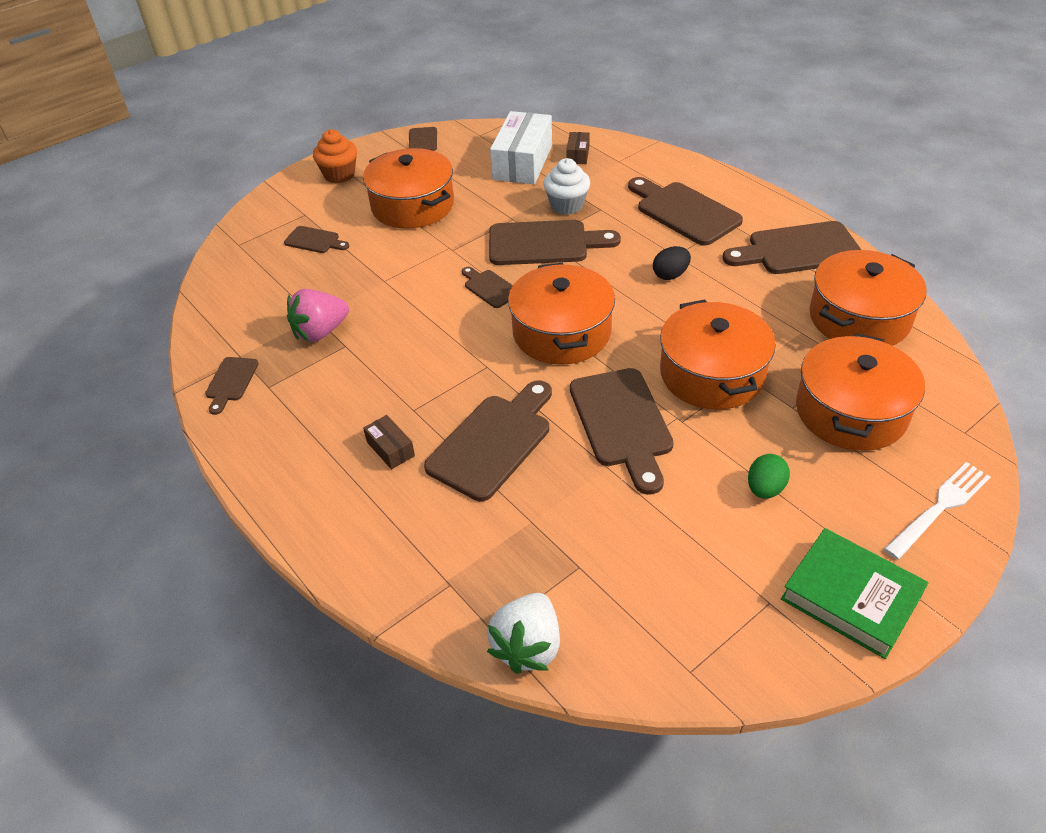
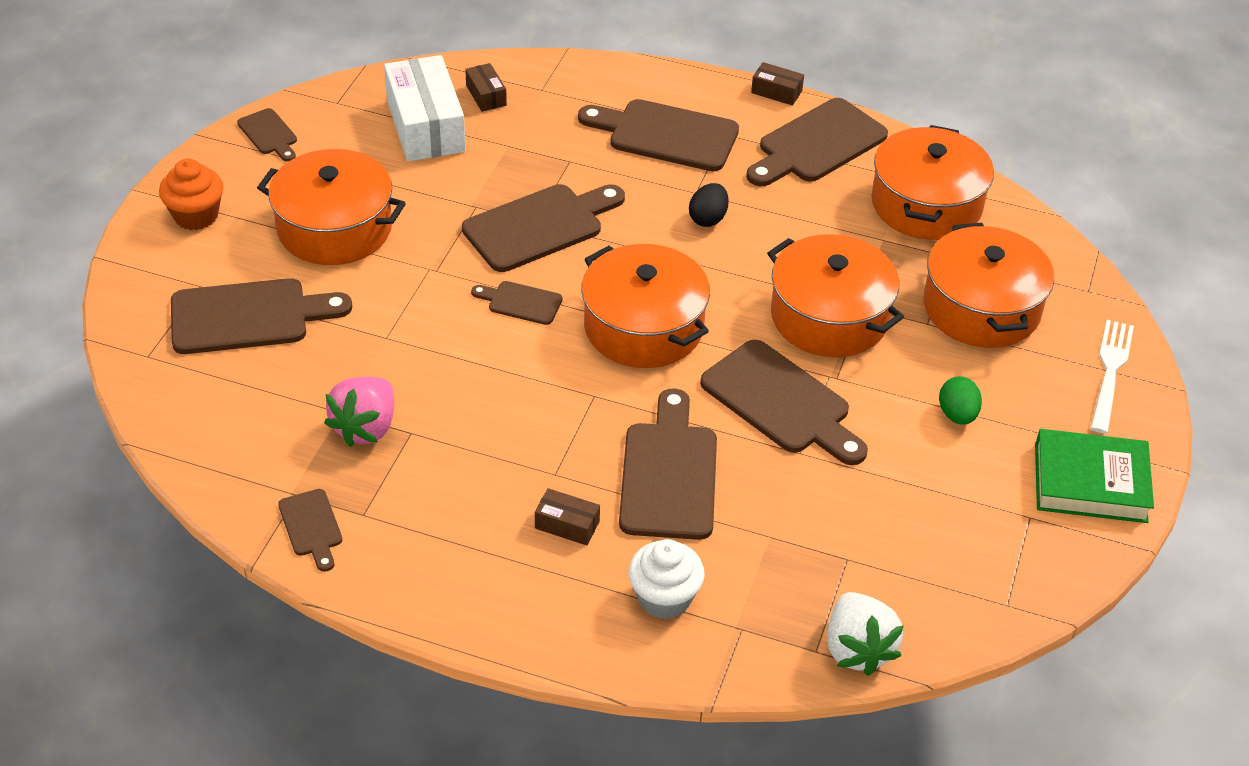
camera: 35 degrees left, 0 degrees up
brown cutting board [284,226,349,253] -> brown cutting board [171,278,352,354], size x1.94
white cupcake [543,158,590,215] -> white cupcake moved to [628,539,705,619]
none -> brown box [751,62,804,106]

